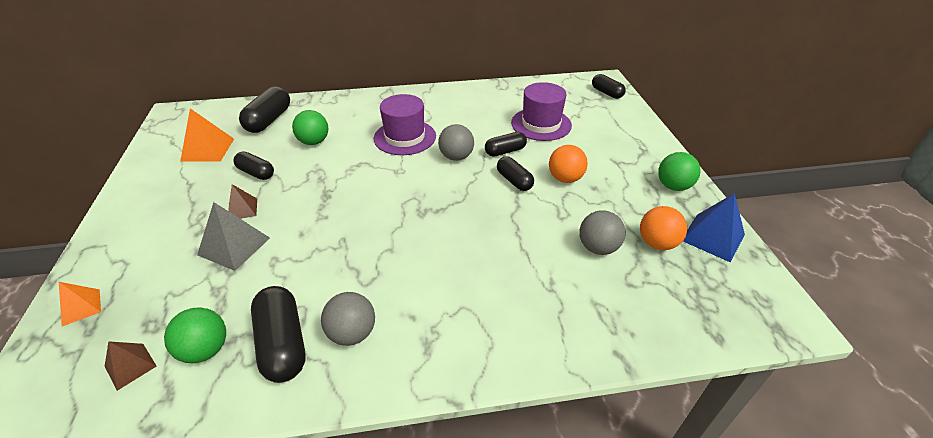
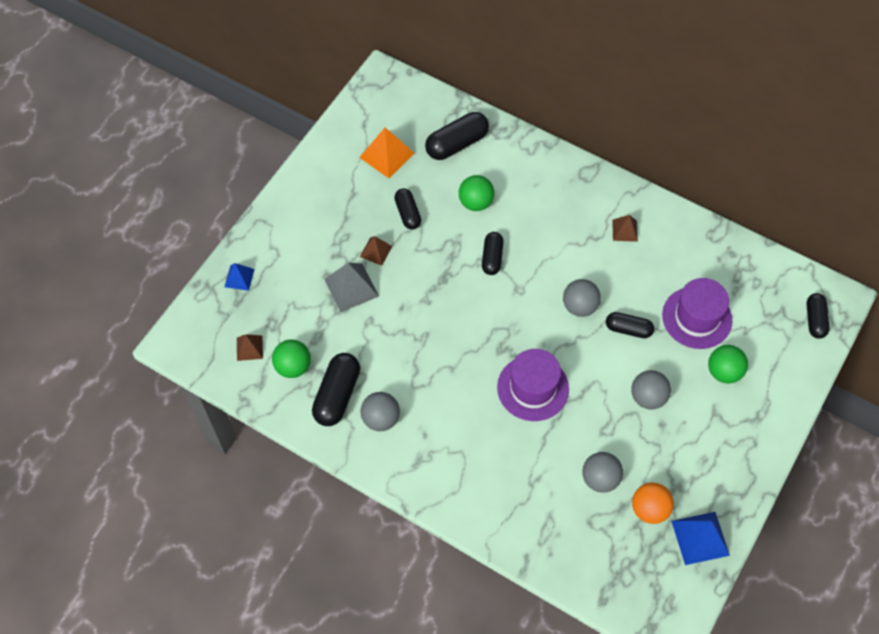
camera: 40 degrees right, 20 degrees up
orange pyramid [59,282,101,326] -> blue pyramid [225,263,255,291]
purple hat [374,94,436,155] -> purple hat moved to [497,349,569,421]
black capsule [497,156,534,191] -> black capsule moved to [482,232,504,275]
orange ball [549,145,588,183] -> grey ball [631,370,671,410]
green ball [658,152,701,191] -> green ball moved to [708,345,748,383]
none -> brown pyramid [612,215,638,242]

